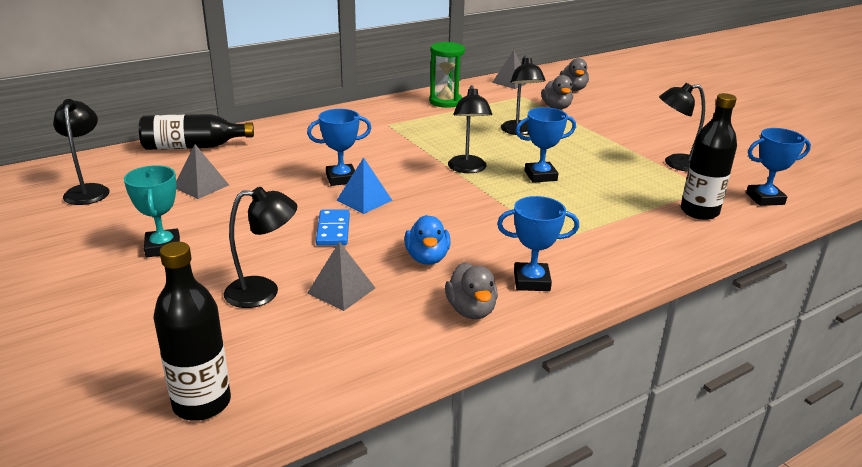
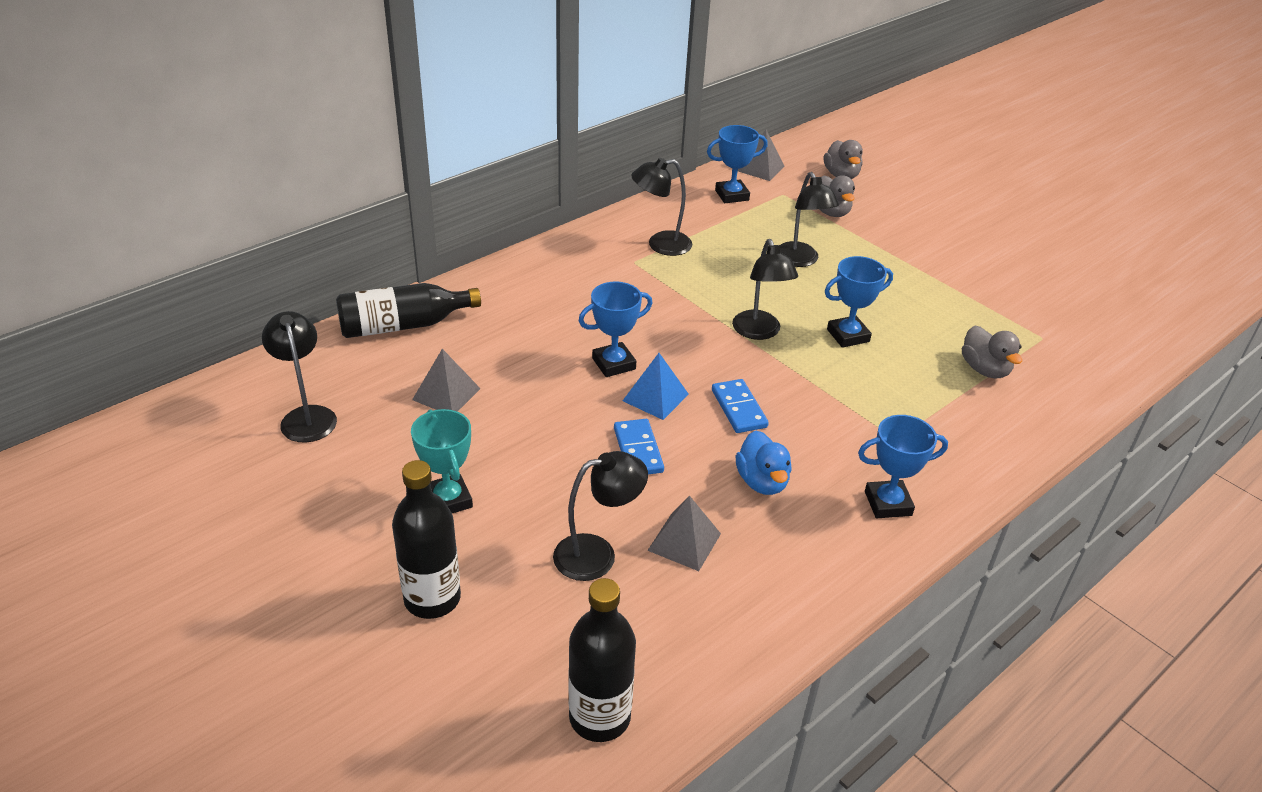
camera: 10 degrees left, 10 degrees up
green hourglass [429,42,465,108] -> none
grey duck [445,262,498,319] -> grey duck moved to [962,325,1022,379]
black lamp [659,83,705,172] -> black lamp moved to [631,158,692,256]
black bottle [681,93,737,220] -> black bottle moved to [392,460,461,619]
blue trophy [746,128,811,206] -> blue trophy moved to [707,125,768,203]
none -> blue domino [712,379,769,433]

